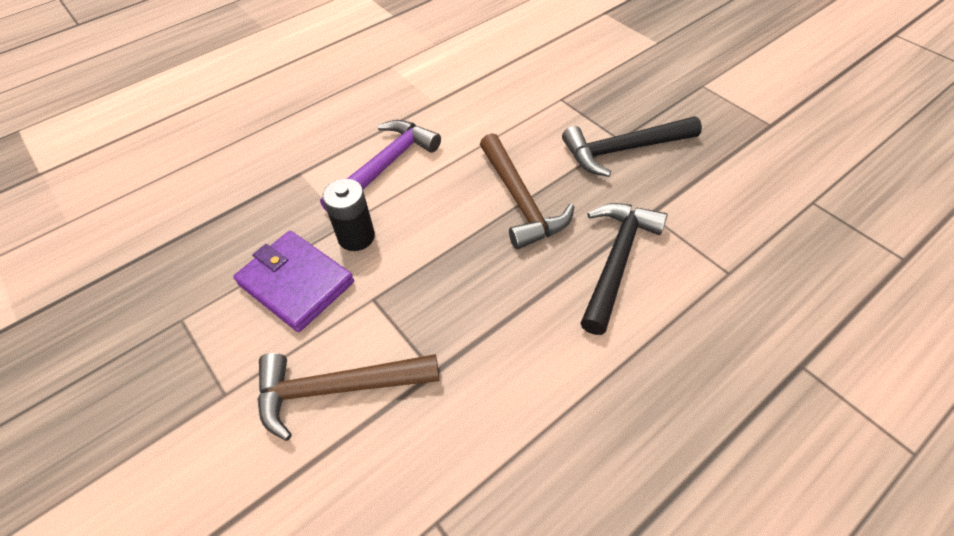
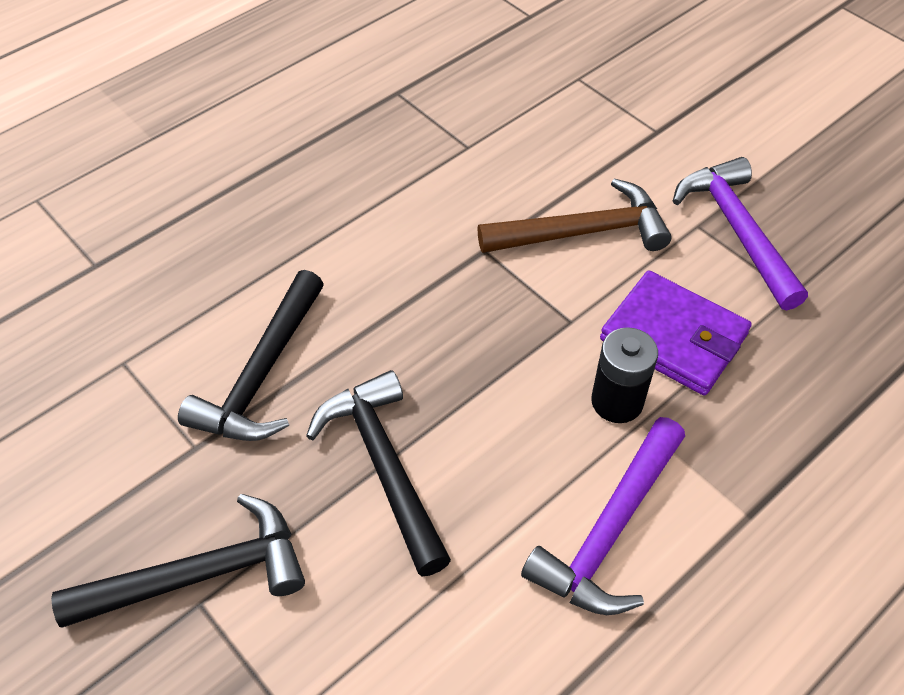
camera: 175 degrees right, 0 degrees up
brown hammer [480,133,574,249] -> black hammer [306,370,451,577]
none -> purple hammer [673,157,808,310]

